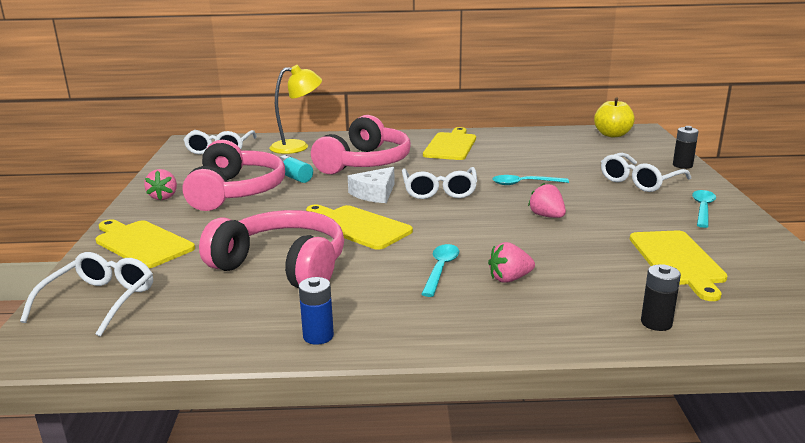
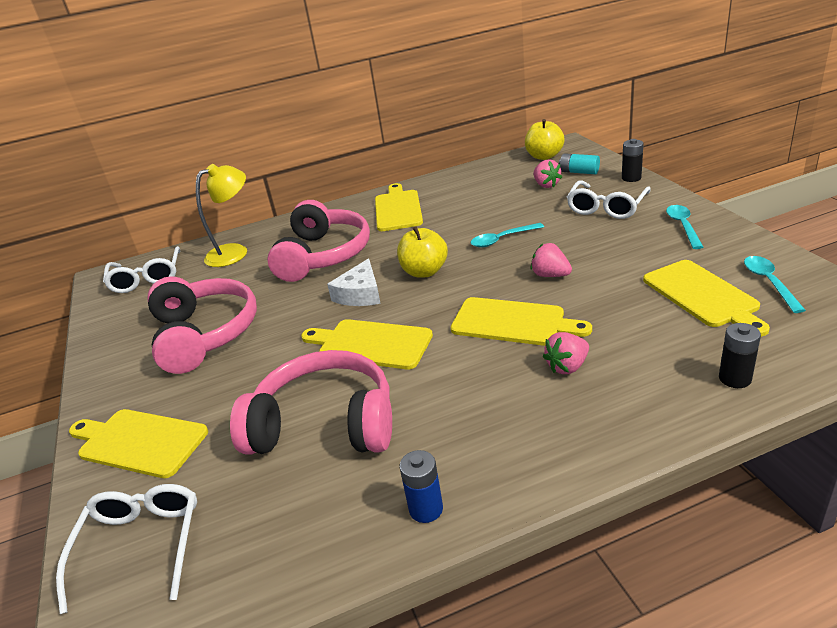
camera: 15 degrees left, 10 degrees up
pink strawberry [144,169,177,200] -> pink strawberry moved to [534,159,562,188]
turquoise battery [279,155,313,183] -> turquoise battery moved to [559,153,600,174]
white glasses [402,167,477,199] -> yellow apple [397,226,448,278]
turquoise spoon [421,244,459,297] -> turquoise spoon moved to [744,256,806,313]
none -> yellow cutting board [451,297,592,346]

